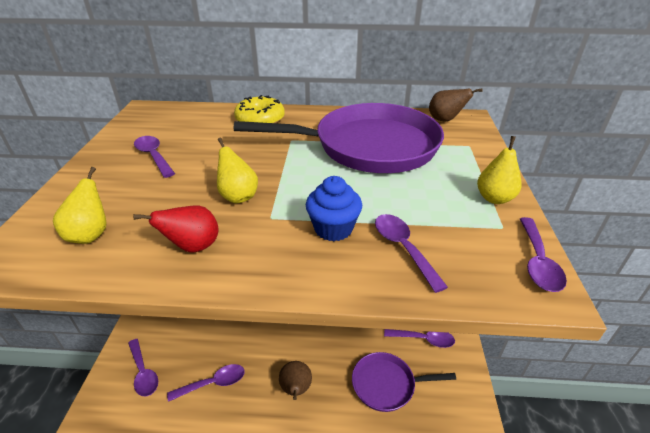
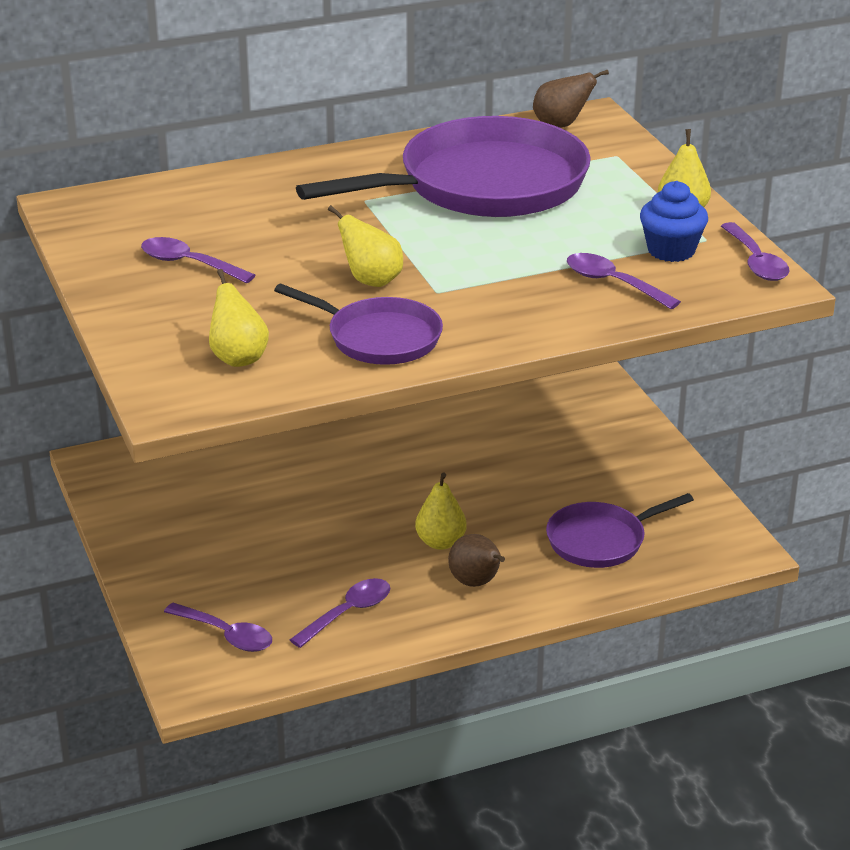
camera: 25 degrees left, 5 degrees down
red pear [133,205,219,253] -> purple pan [274,284,443,365]
yellow donut [234,95,285,123] -> none
blue cupcake [306,176,362,241] -> blue cupcake moved to [640,181,708,262]
purple spoon [384,329,455,348] -> none
none -> yellow pear [415,473,467,550]

